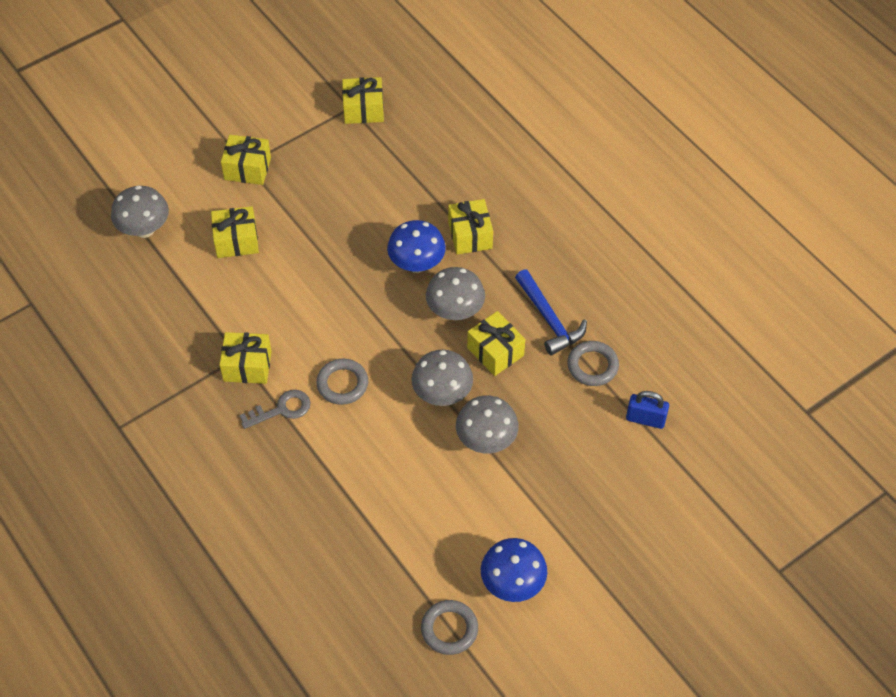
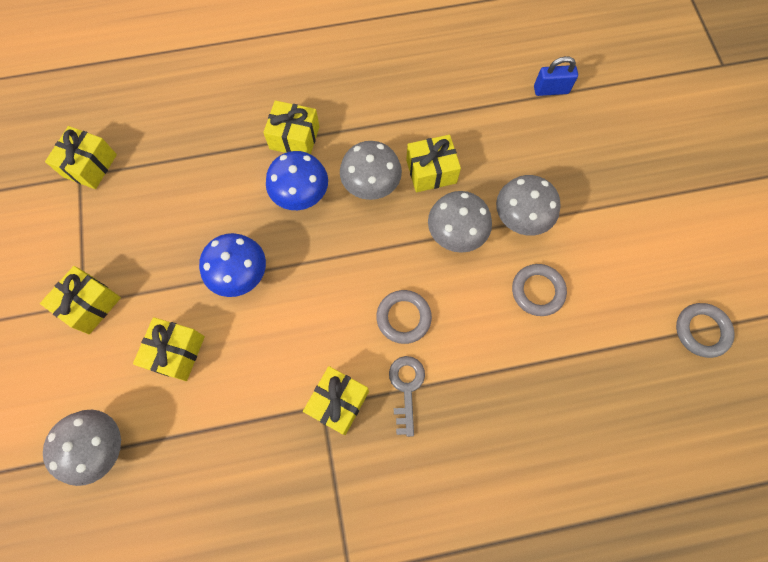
camera: 65 degrees left, 15 degrees up
blue mushroom [481,538,547,602] -> blue mushroom moved to [199,233,266,297]
blue hammer [515,269,587,355] -> none
grey ring [567,341,619,386] -> grey ring moved to [512,264,567,316]
blue padlock [626,391,669,429] -> blue padlock turned 45 degrees clockwise [534,56,578,96]

